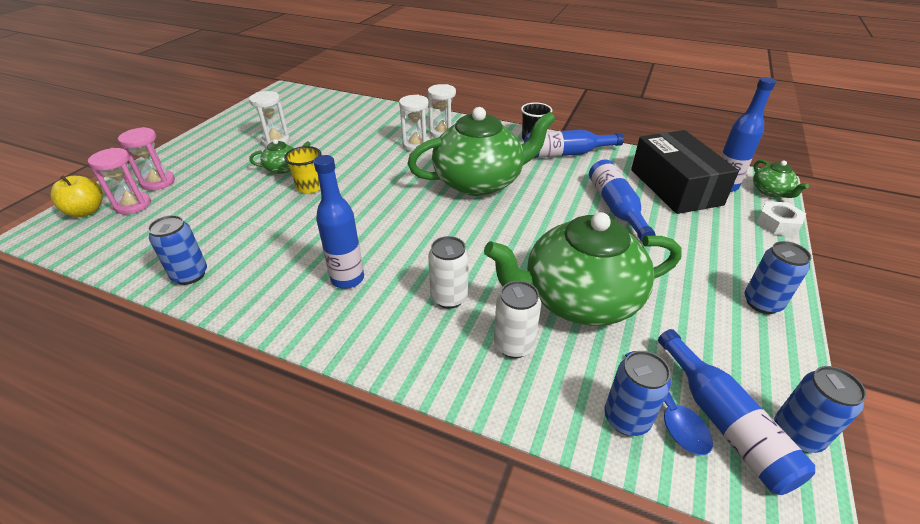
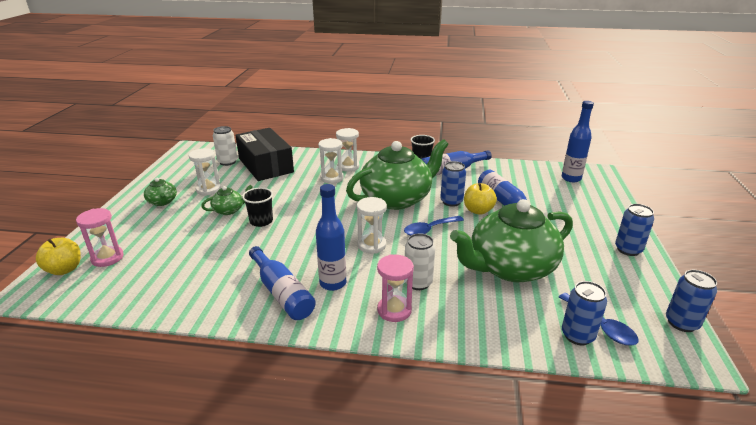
camera: 15 degrees left, 10 degrees down
pink hourglass [118,127,175,191] -> pink hourglass moved to [377,254,414,322]
blue can [148,215,207,285] -> blue can moved to [440,161,466,207]
yellow cup [284,146,322,193] -> black cup [242,188,273,227]
white can [494,281,541,358] -> white can moved to [213,126,237,166]
black box [631,130,739,214] -> black box moved to [235,128,294,181]
blue bottle [658,329,815,495] -> blue bottle moved to [249,246,316,320]
green teapot [753,160,809,198] -> green teapot moved to [144,178,177,206]
white nut [756,201,806,236] -> none
none -> white hourglass [357,197,387,254]
none -> blue spoon [404,216,464,236]
none -> yellow apple [464,183,497,215]

